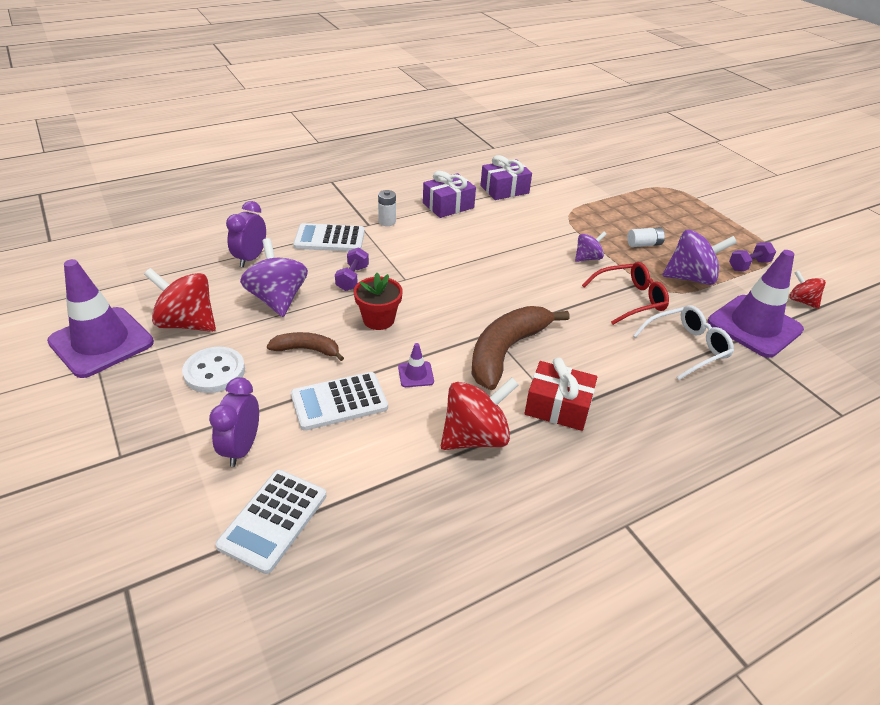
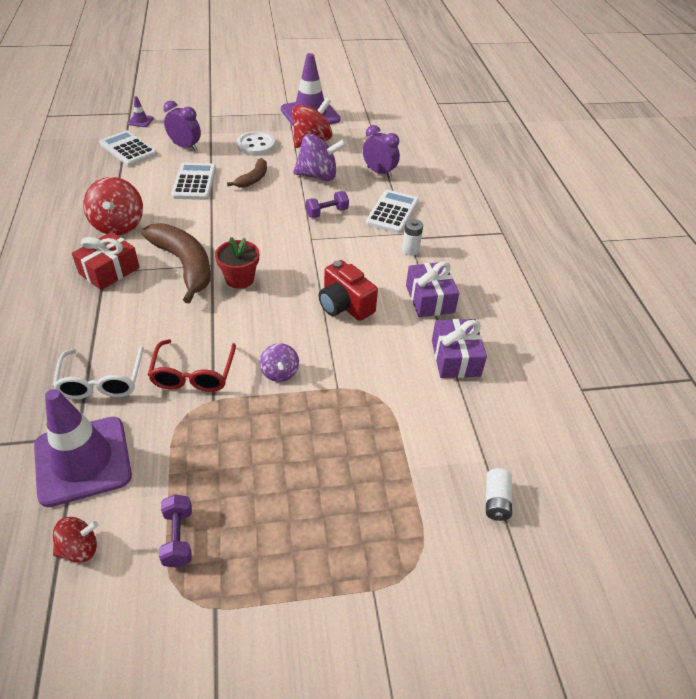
camera: 110 degrees right, 5 degrees up
purple dumbbell [335,247,369,291] -> purple dumbbell turned 60 degrees counterclockwise [305,191,349,218]
red flower pot [354,273,403,330] -> red flower pot moved to [215,237,259,289]
purple traffic cone [398,343,434,387] -> purple traffic cone moved to [128,96,154,127]
white battery [627,227,665,247] -> white battery moved to [486,468,512,521]
purple spinning top [663,230,737,285] -> none
none -> red camera [319,260,378,321]

